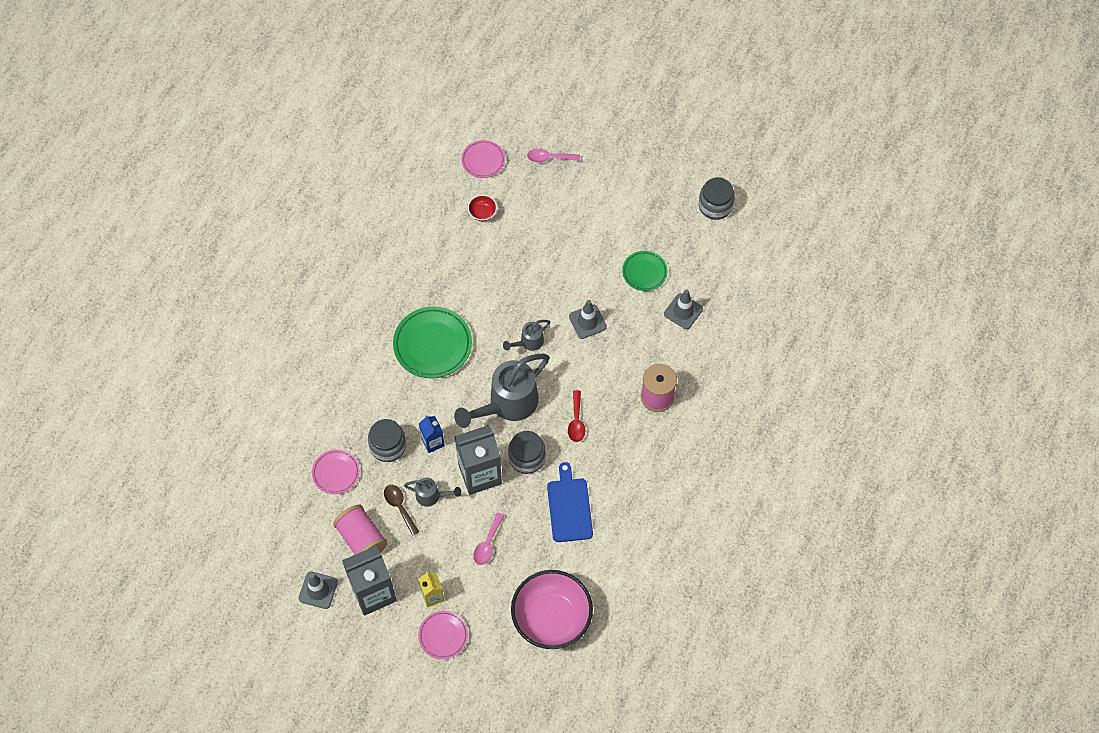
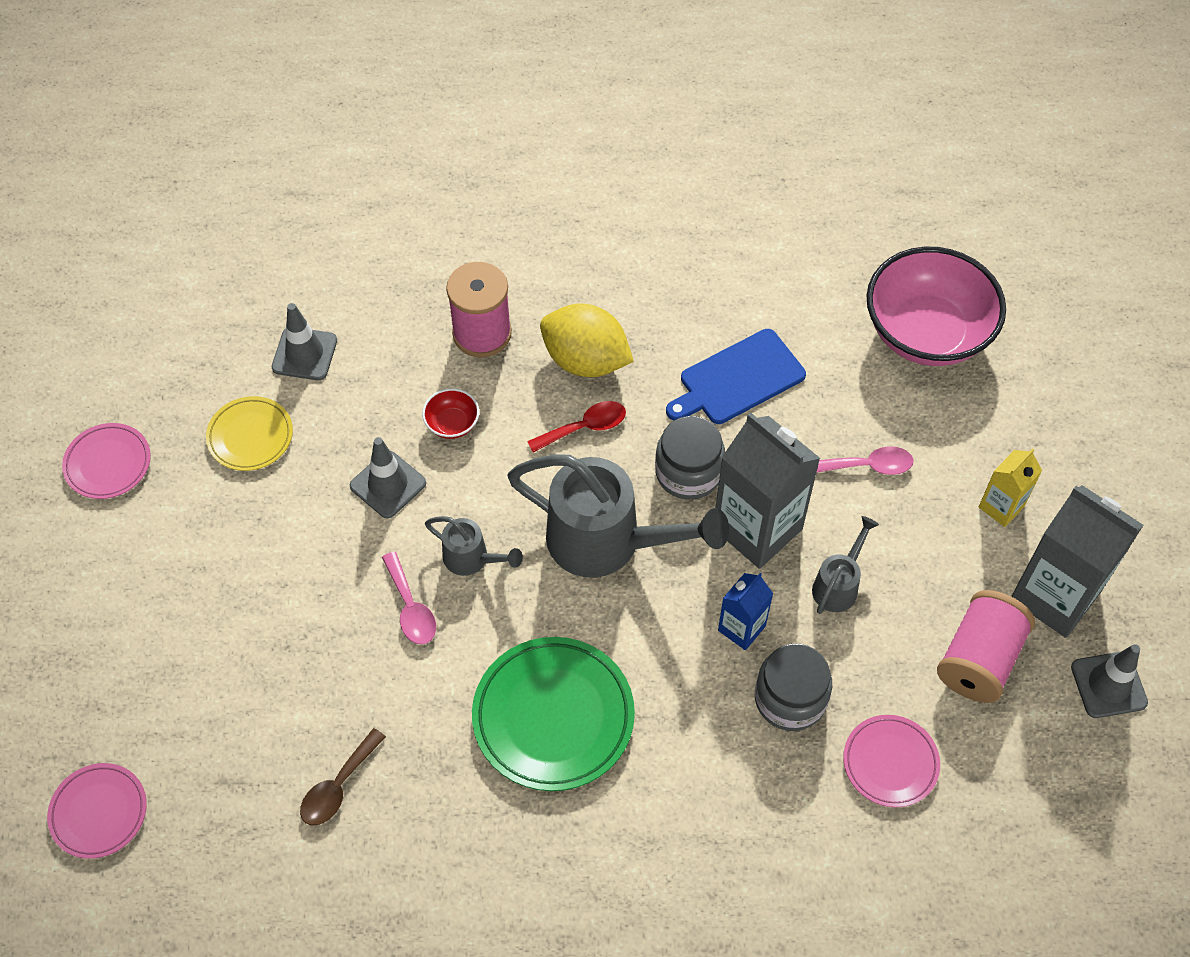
camera: 115 degrees left, 5 degrees down
brown spoon [384,485,419,536] -> brown spoon moved to [300,728,386,825]
grey watering can [404,477,461,507] -> grey watering can turned 45 degrees clockwise [812,516,879,614]
pink plate [418,611,468,659] -> pink plate moved to [62,423,151,499]
red bowl [468,195,497,221] -> red bowl moved to [422,388,479,439]
pink spoon [527,148,580,163] -> pink spoon moved to [382,551,436,645]
green plate [622,251,668,291] -> yellow plate [206,396,293,471]
grey jar [699,177,735,220] -> none
none -> yellow lemon [540,303,634,377]

